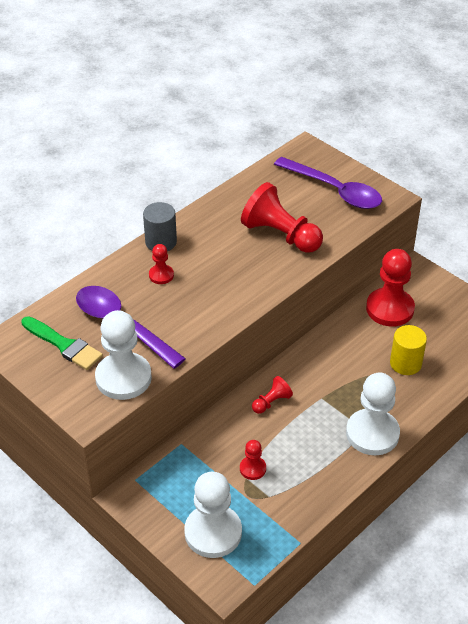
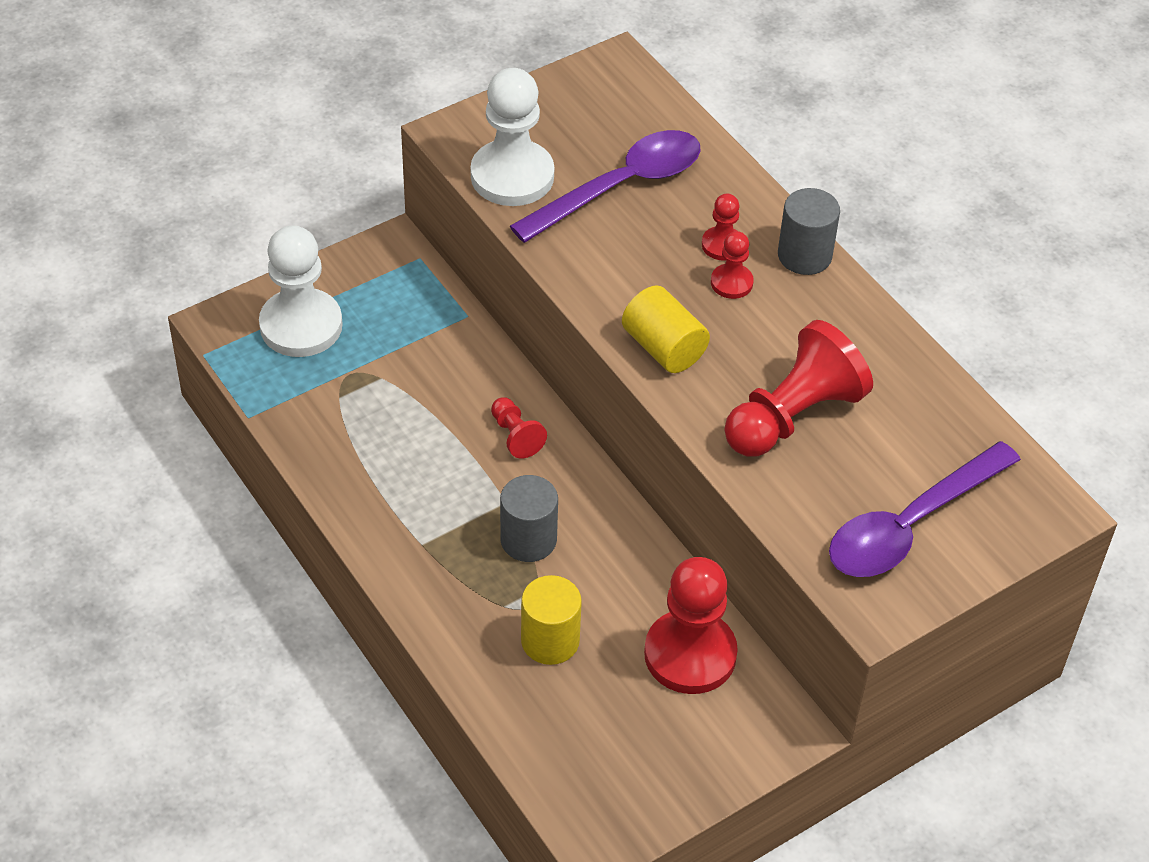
camera: 100 degrees right, 5 degrees up
green brush [21,316,103,370] -> none
red pawn [240,440,266,480] -> red pawn moved to [711,231,754,299]
white pawn [346,372,400,455] -> none
none -> grey cylinder [500,475,558,562]
none -> yellow cylinder [622,285,710,373]

